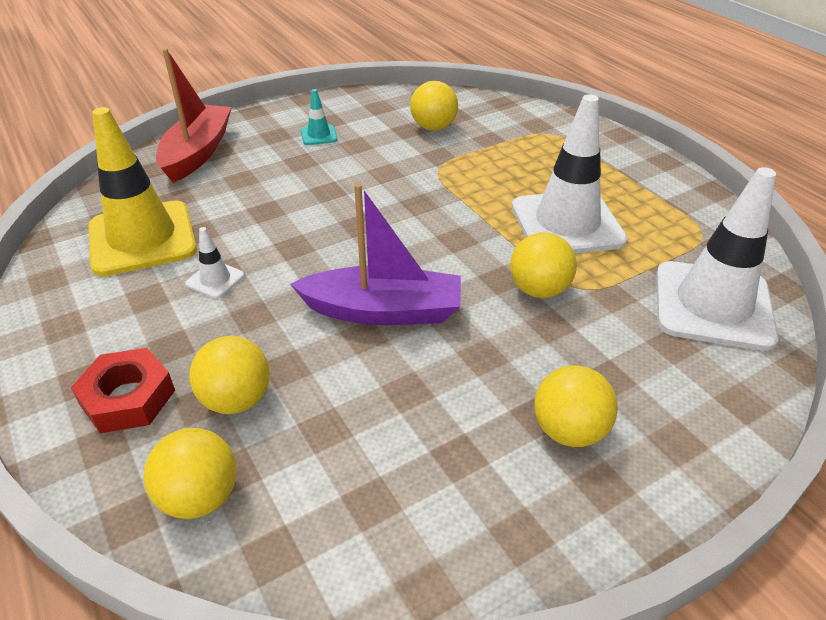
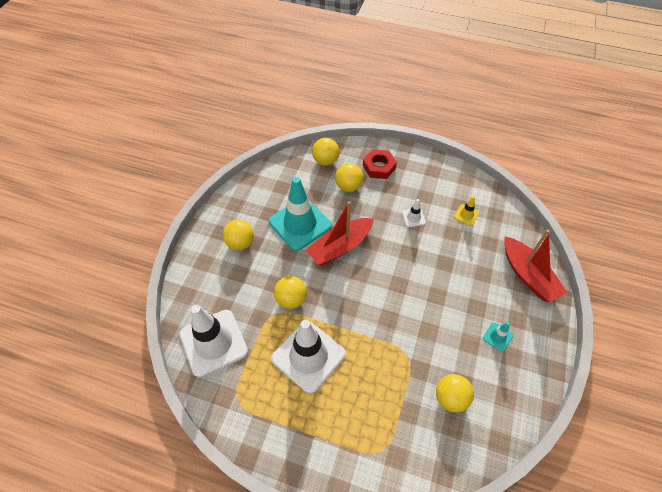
camera: 140 degrees right, 15 degrees up
yellow traffic cone [88,107,197,276] -> yellow traffic cone [454,196,479,226], size x0.43
purple boat [290,183,461,325] -> red boat [306,201,374,265]
none -> turquoise traffic cone [269,177,332,251]

